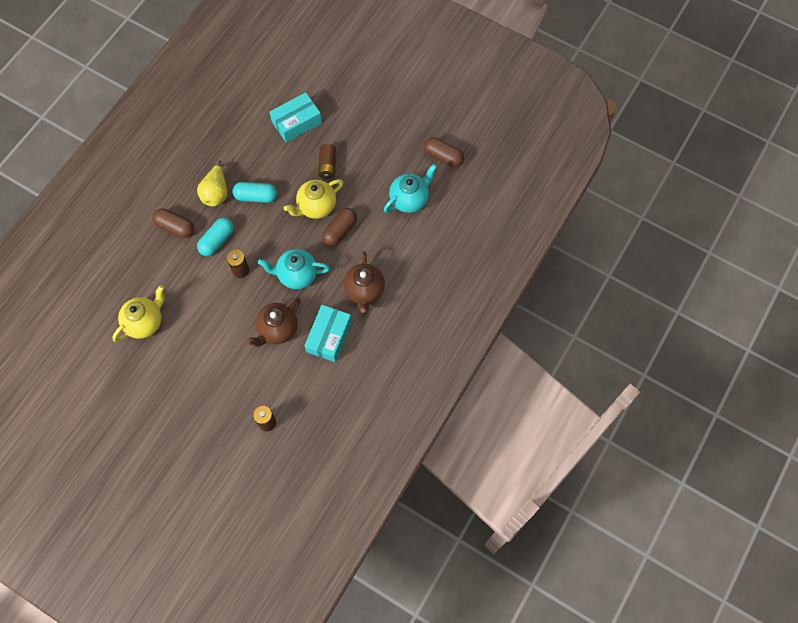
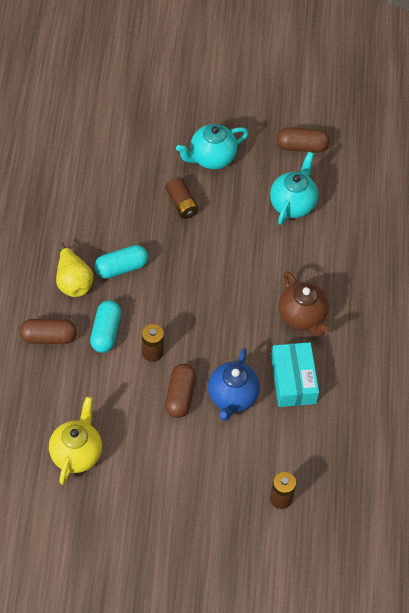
camera: 30 degrees left, 10 degrees down
brown teapot [246,298,301,347] -> blue teapot [208,348,260,421]
turquoise teapot [258,249,330,289] -> turquoise teapot moved to [176,124,248,169]
turquoise box [270,92,322,143] -> none
yellow teapot [284,179,344,219] -> none
brown capsule [322,208,357,246] -> brown capsule moved to [165,364,196,418]

